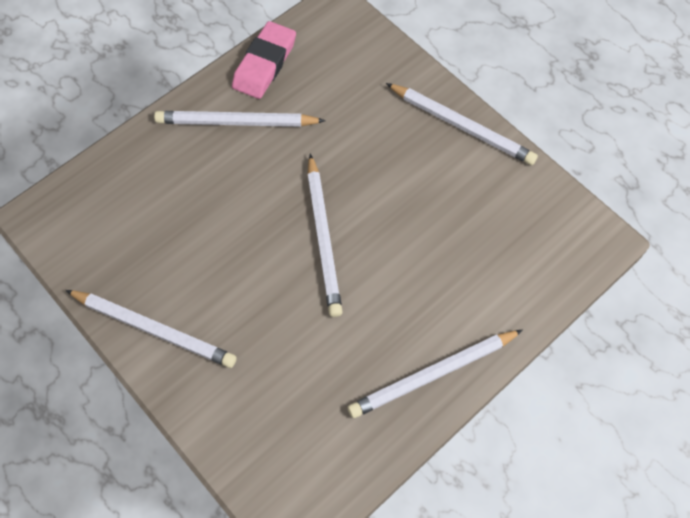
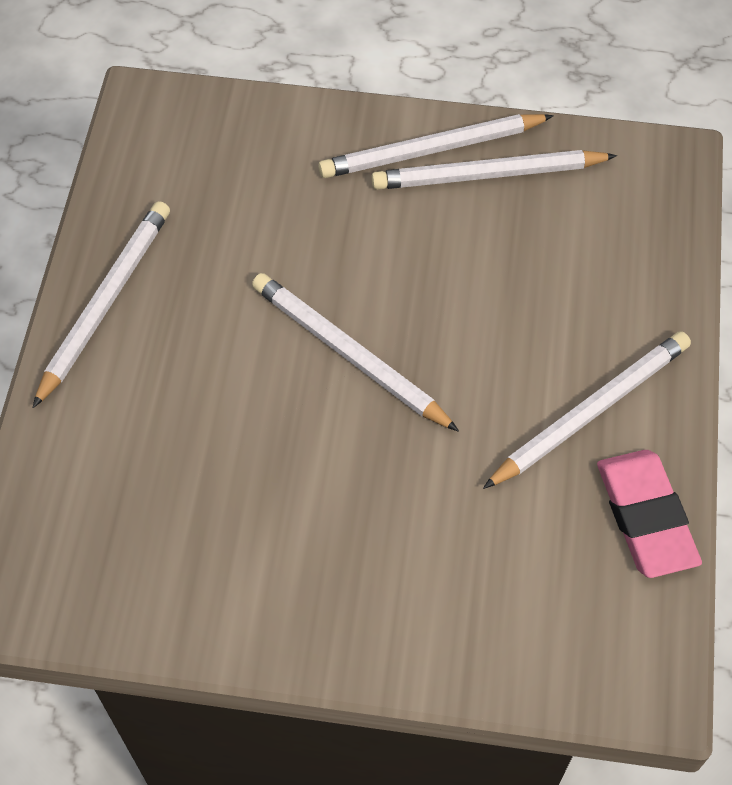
camera: 140 degrees right, 5 degrees down
white pencil [386,83,538,165] -> white pencil moved to [371,150,617,190]

